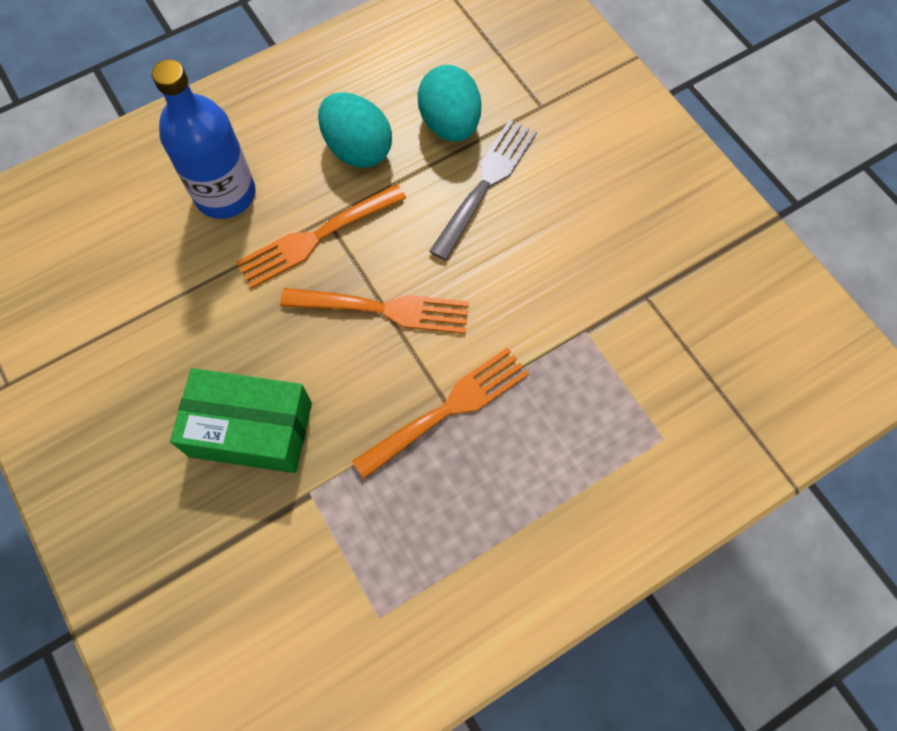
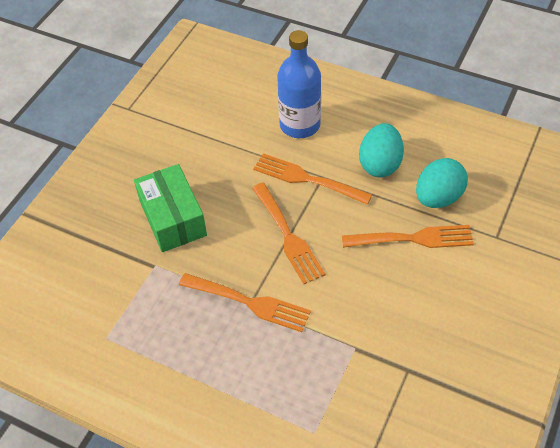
camera: 60 degrees right, 15 degrees down
grey fork [429,119,537,261] -> orange fork [342,225,474,248]

